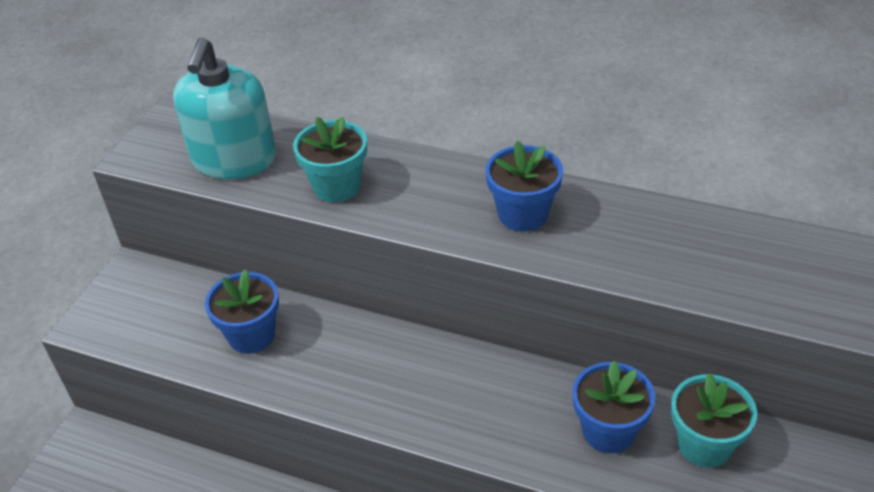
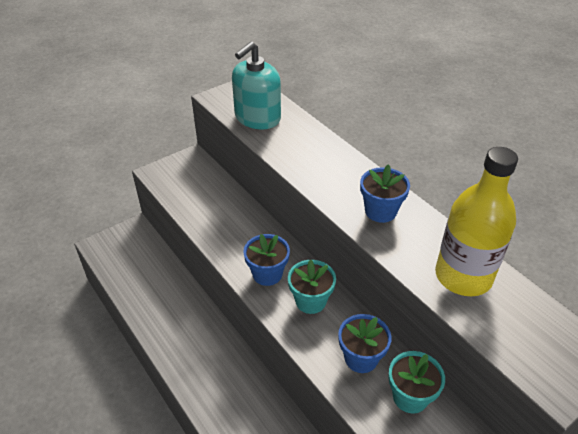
camera: 30 degrees right, 0 degrees up
blue flower pot [205,269,279,354] -> blue flower pot moved to [243,234,290,286]
turquoise flower pot [293,116,367,202] -> turquoise flower pot moved to [288,259,336,314]
none -> yellow bottle [435,147,518,296]

